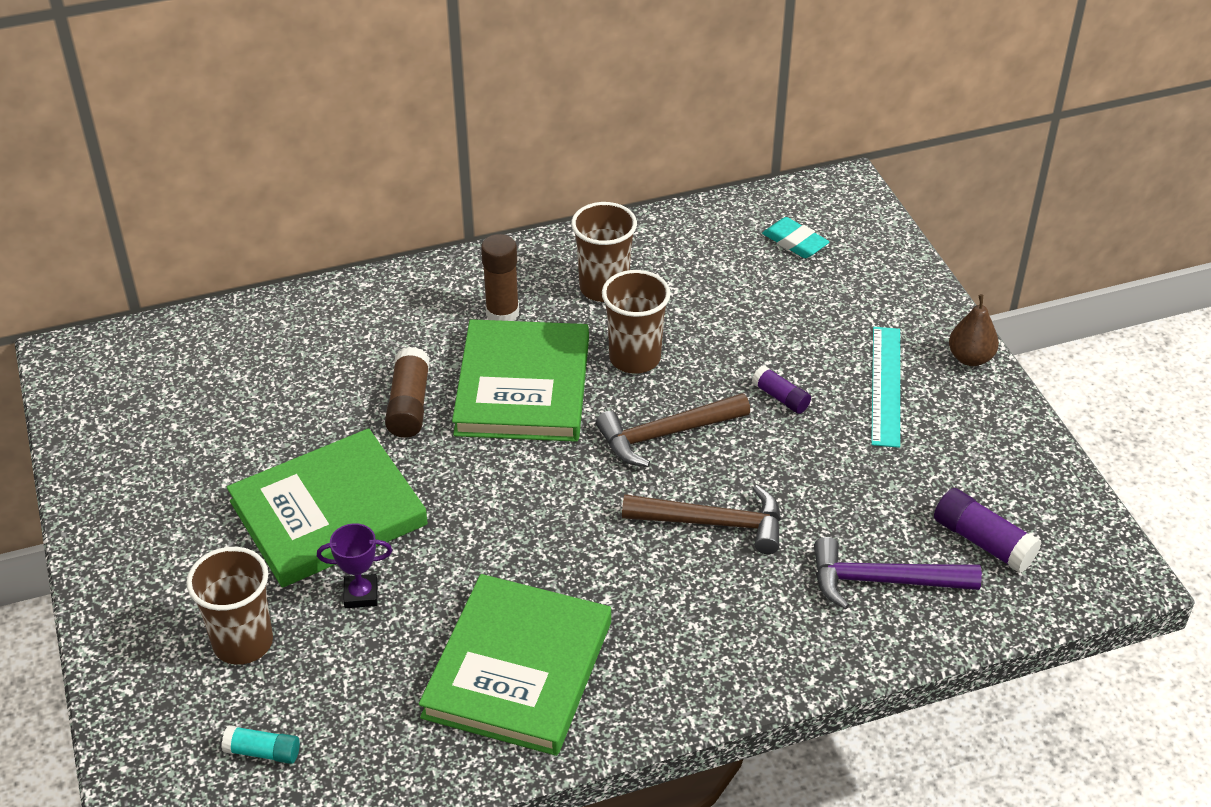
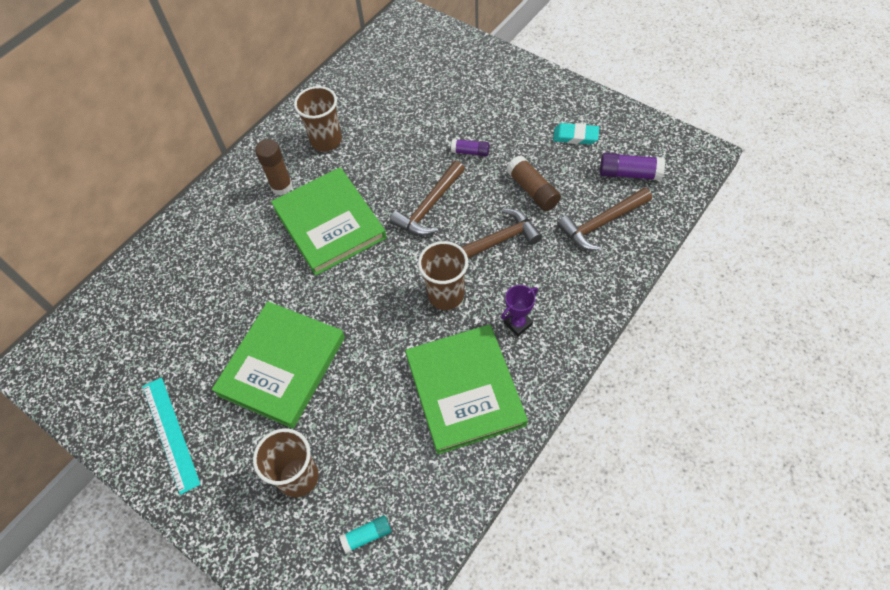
camera: 30 degrees left, 15 degrees up
purple trophy [317,523,392,608] -> purple trophy moved to [501,285,538,337]
brown glue stick [385,347,430,438] -> brown glue stick moved to [506,155,561,211]
brown cup [602,270,671,374] -> brown cup moved to [418,241,468,310]
turquoise eraser [762,217,830,258] -> turquoise eraser moved to [553,123,599,144]
purple hammer [814,537,982,609] -> brown hammer [557,188,652,251]
turquoise ruler [871,327,900,448] -> turquoise ruler moved to [143,377,201,495]
brown pear [949,294,999,366] -> none

